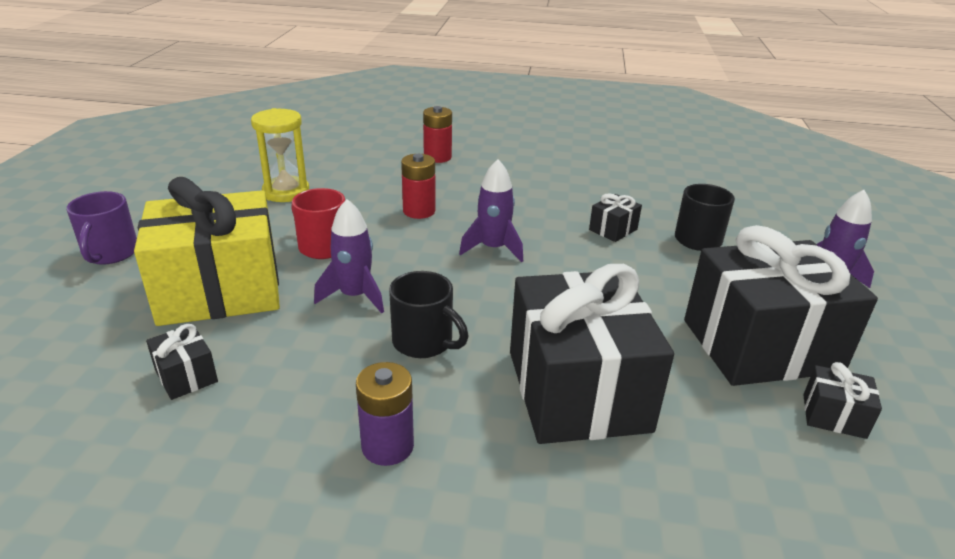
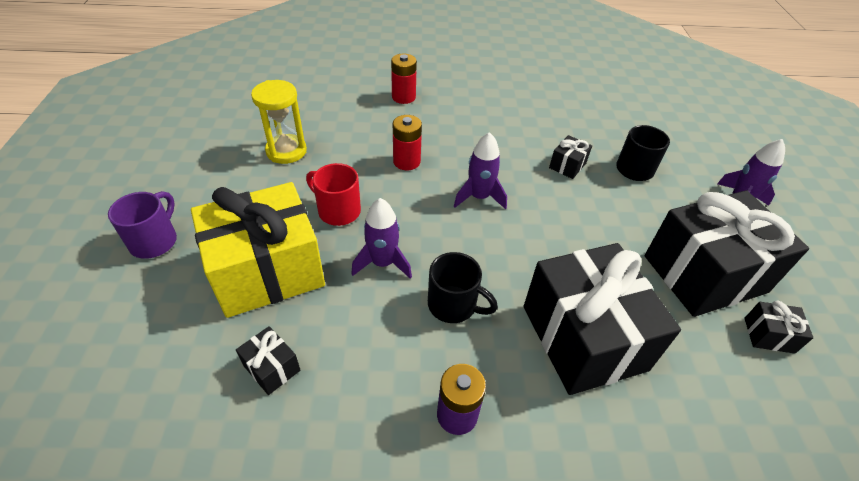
camera: 10 degrees left, 15 degrees up
purple mug [66,191,137,265] -> purple mug turned 150 degrees counterclockwise [108,191,177,259]

